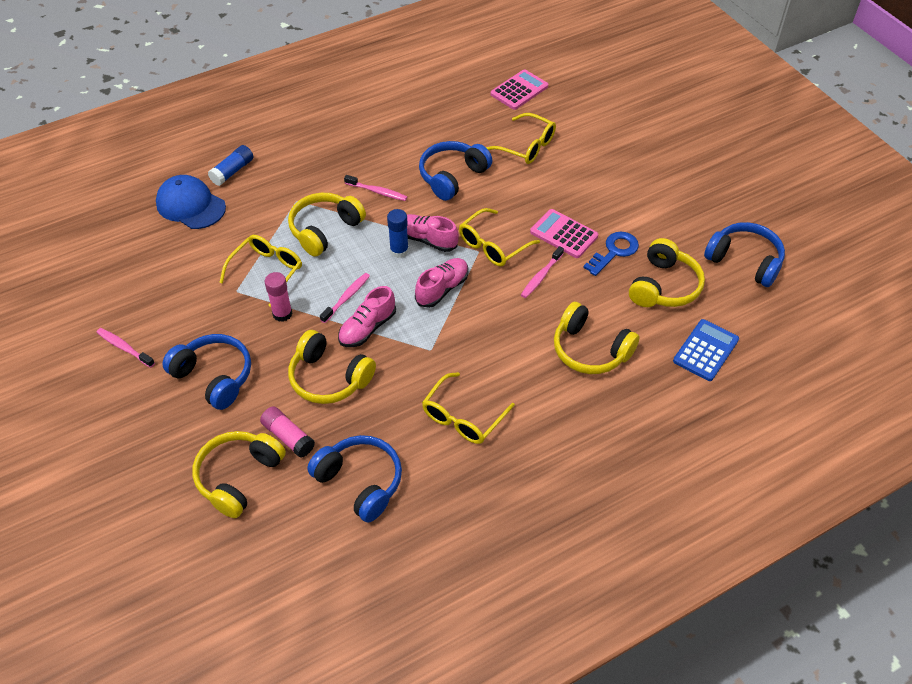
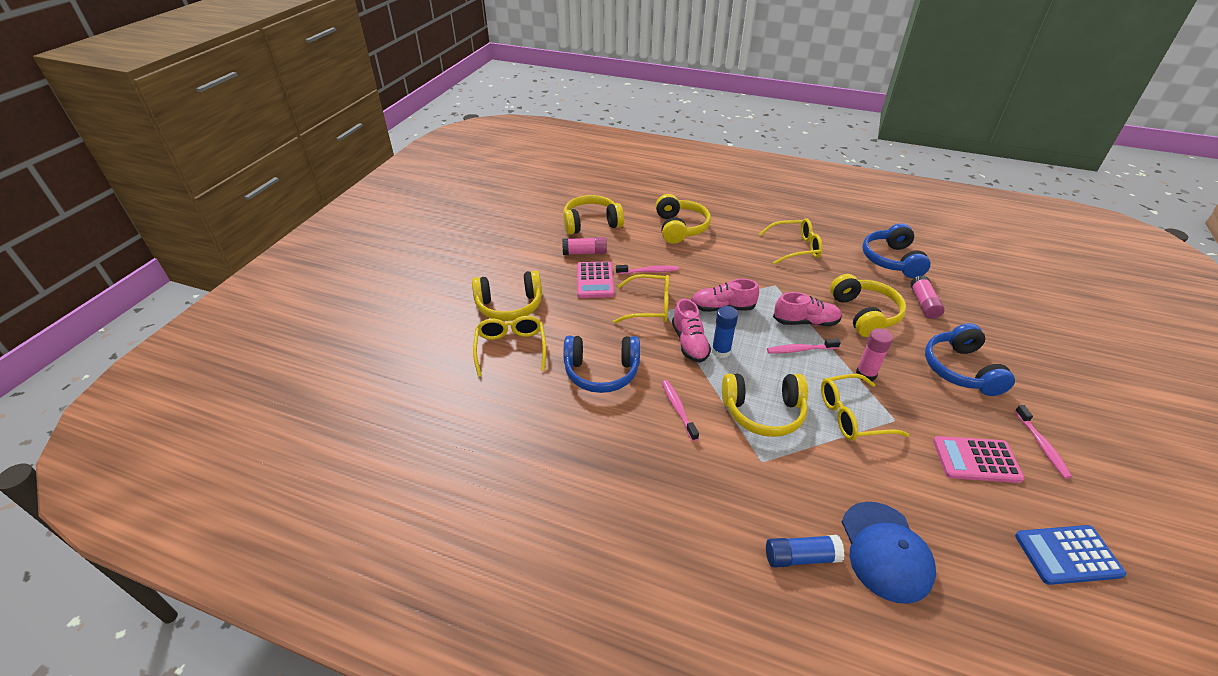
camera: 130 degrees left, 10 degrees down
yellow headphones [192,431,286,518] -> yellow headphones moved to [472,270,542,321]
pink calculator [491,69,548,110] -> pink calculator moved to [933,436,1024,483]
blue key [583,231,639,276] -> pink glue stick [562,237,607,255]
blue calculator [673,319,739,381] -> blue calculator moved to [1015,525,1126,585]
blue headphones [704,222,785,287] -> none

